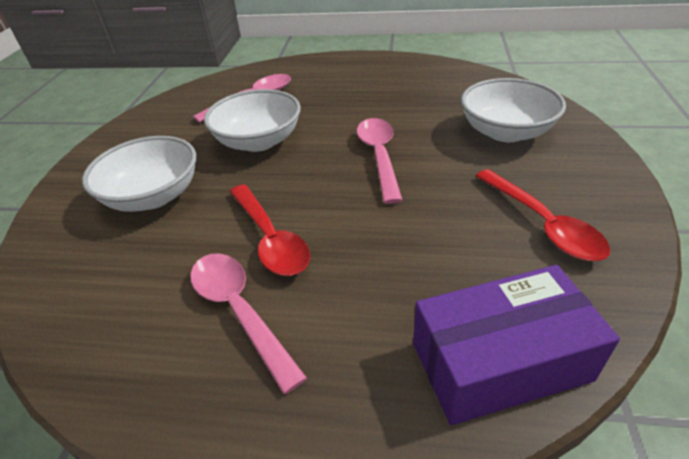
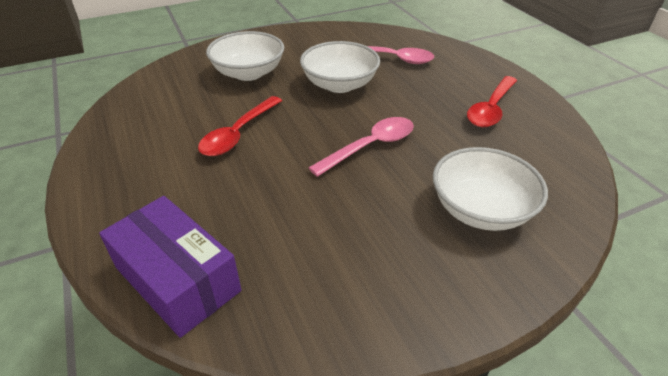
camera: 55 degrees right, 0 degrees up
pink spoon [190,253,307,394] -> none
red spoon [476,169,610,261] -> red spoon moved to [467,76,517,127]

